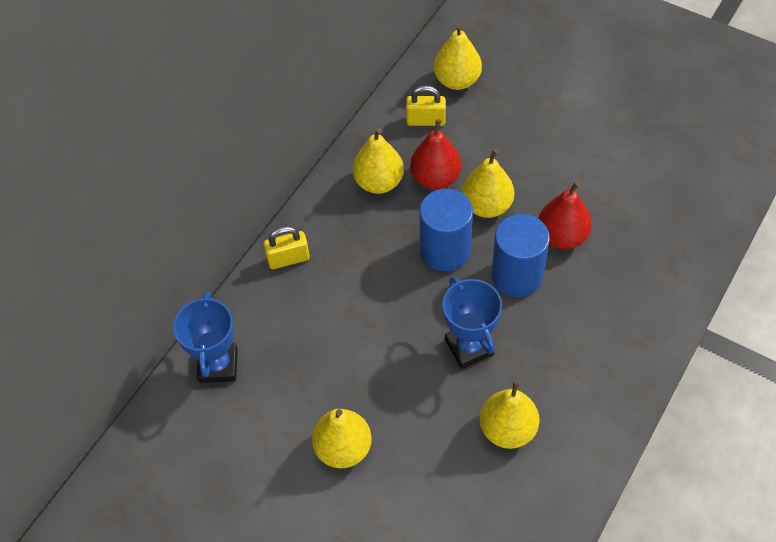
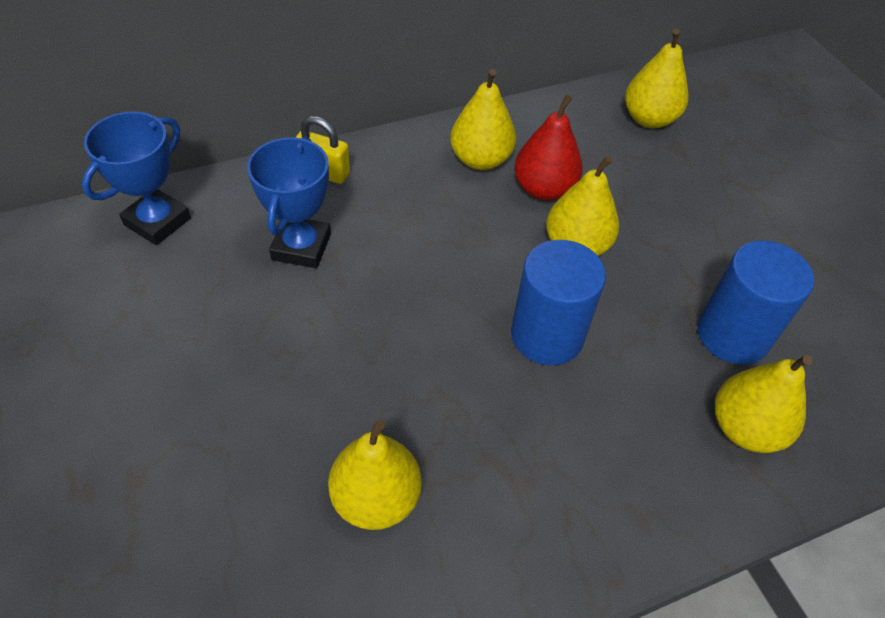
camera: 30 degrees right, 5 degrees down
yellow pear [312,409,372,468] -> yellow pear moved to [715,355,813,453]
yellow padlock [406,85,446,126] -> none
blue cylinder [420,189,473,271] -> blue cylinder moved to [698,241,814,364]
blue trophy [442,276,502,369] -> blue trophy moved to [247,137,331,268]
red pear [538,181,592,249] -> none

